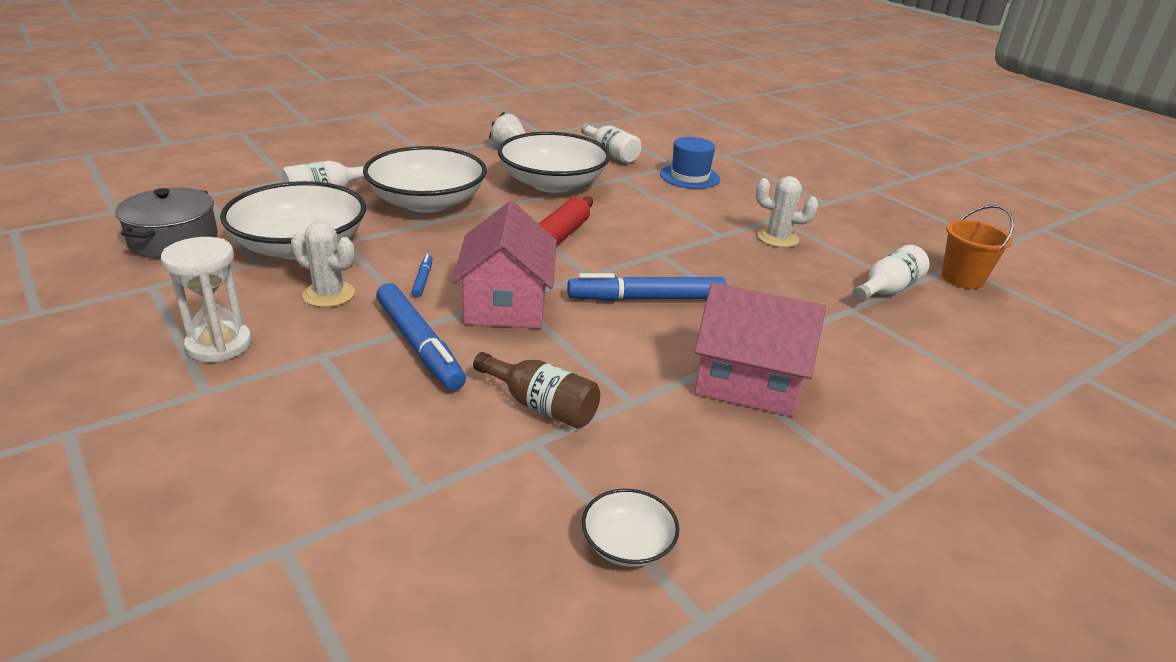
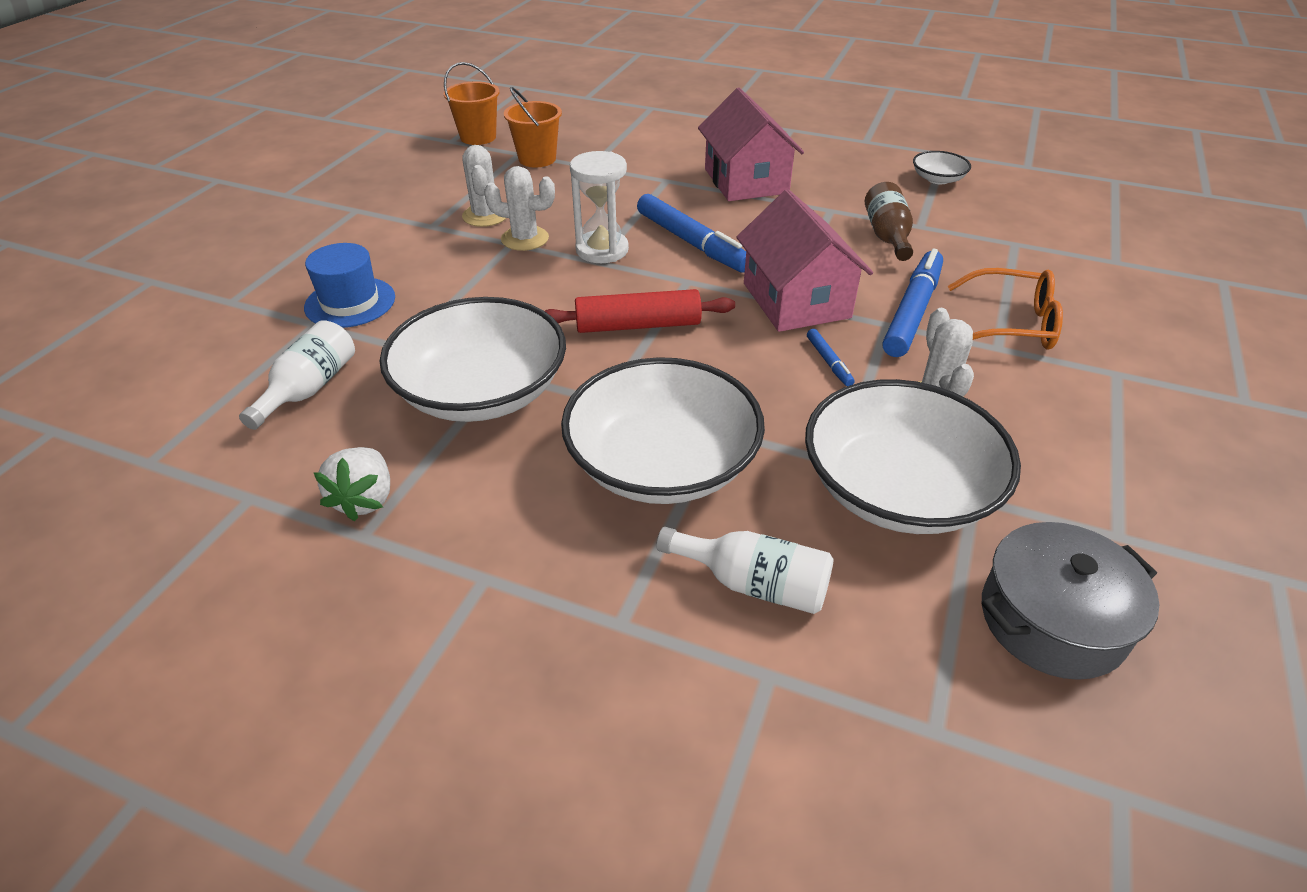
camera: 120 degrees left, 10 degrees up
white hourglass [161,237,252,362] -> white hourglass moved to [570,151,629,263]
blue marker [411,254,433,298] -> blue marker turned 75 degrees counterclockwise [807,329,855,386]
pink house [452,201,557,328] -> pink house turned 75 degrees counterclockwise [737,189,873,332]
white bottle [852,245,930,302] -> orange bucket [504,87,562,167]
none -> white cactus [484,166,555,251]
none -> orange glasses [948,268,1063,350]

